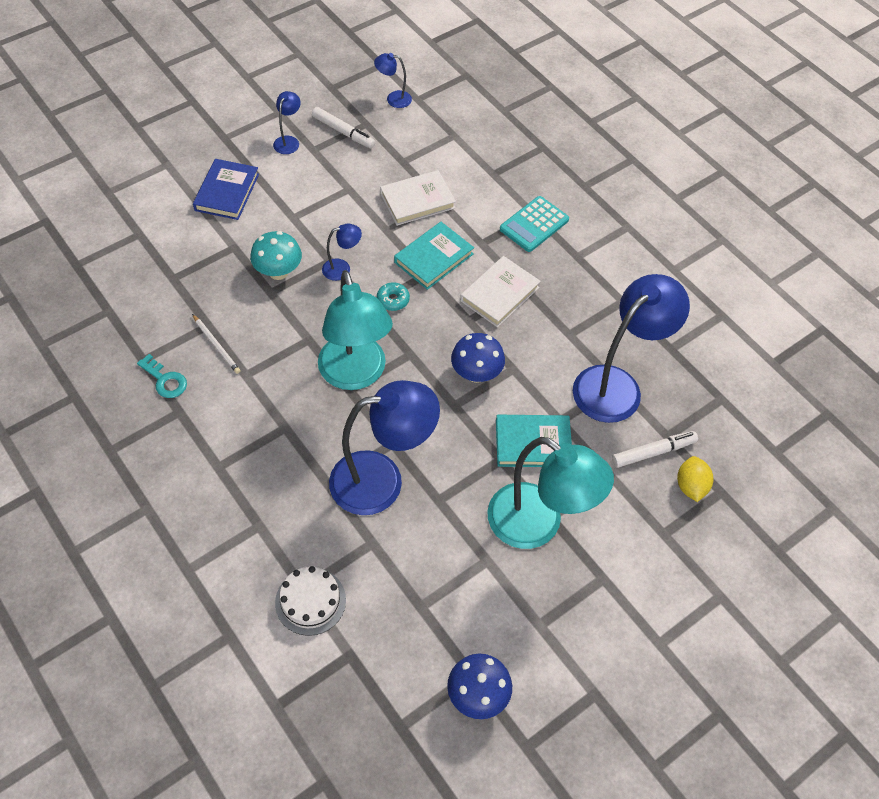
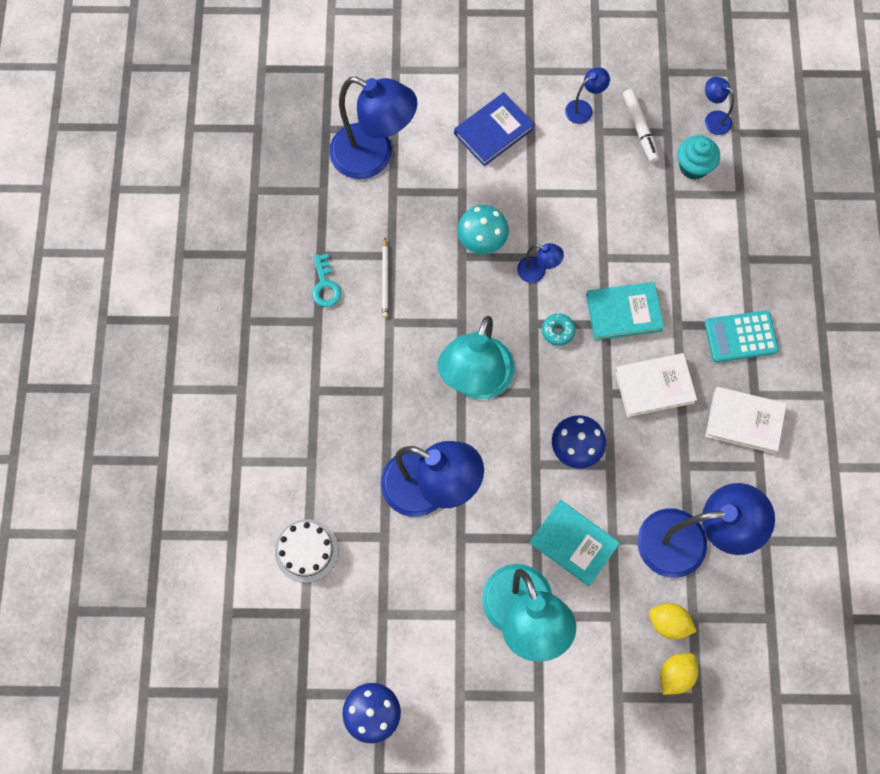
camera: 40 degrees right, 15 degrees up
white book [380,170,456,226] -> white book moved to [705,387,786,454]
white marker [612,431,698,468] -> yellow lemon [649,603,697,640]
none -> blue lamp [329,77,417,179]
none -> turquoise cupcake [678,135,720,180]

